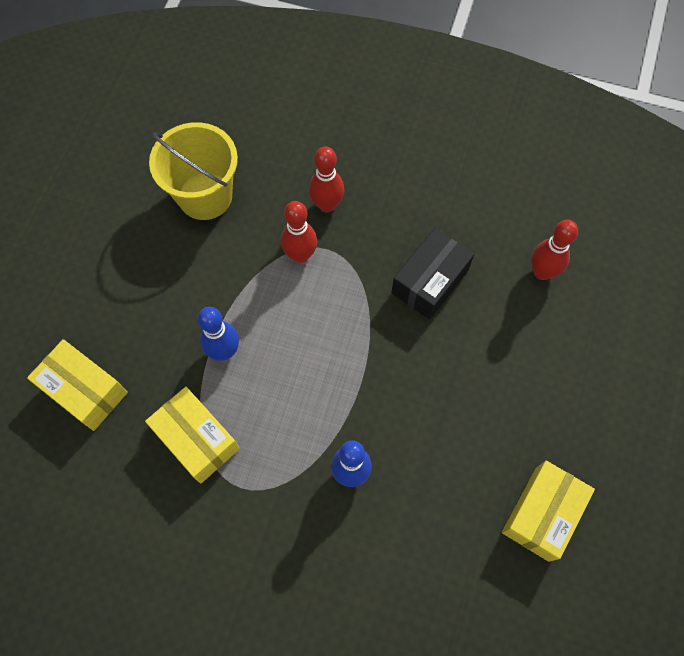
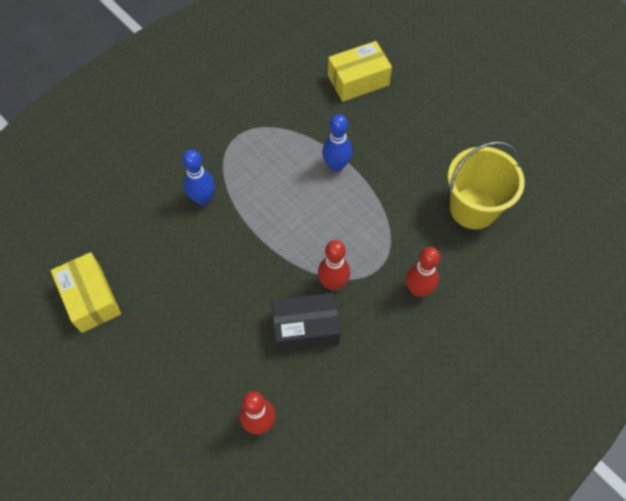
camera: 120 degrees right, 5 degrees down
yellow box [145,387,240,484] -> none
red bowling pin [281,201,317,263] -> red bowling pin moved to [318,240,350,290]
black box [391,228,474,320] -> black box turned 75 degrees counterclockwise [271,293,340,352]

